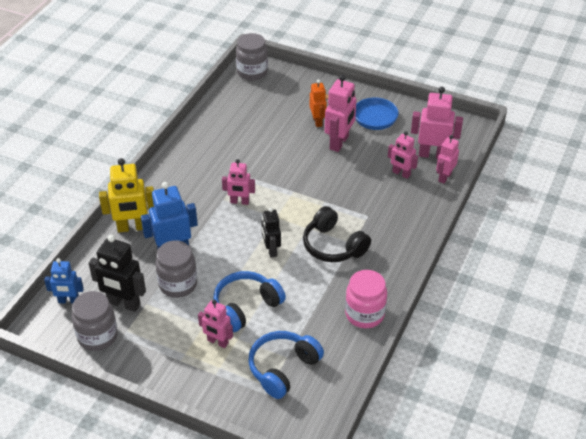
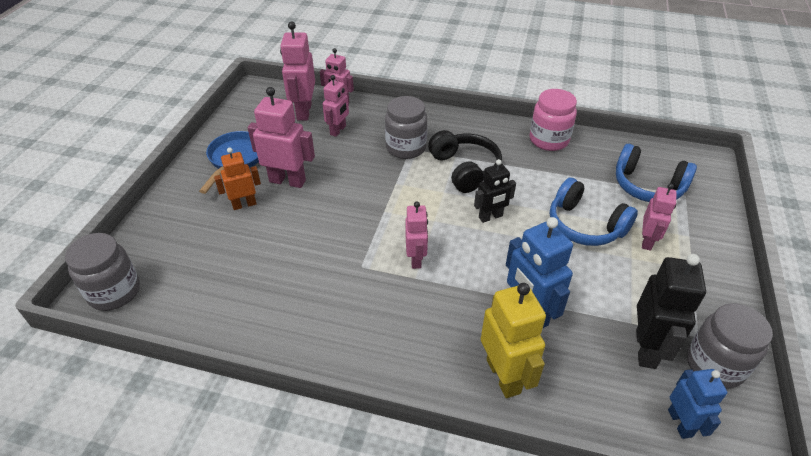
camera: 100 degrees left, 0 degrees up
grey jar [155,240,197,298] -> grey jar moved to [385,96,427,159]
black headphones [303,206,371,262] -> black headphones turned 60 degrees counterclockwise [428,130,502,193]

